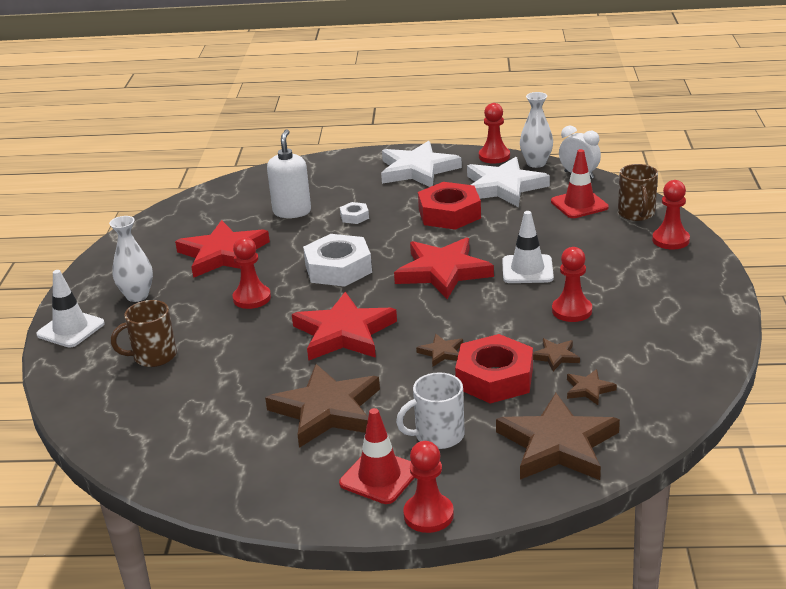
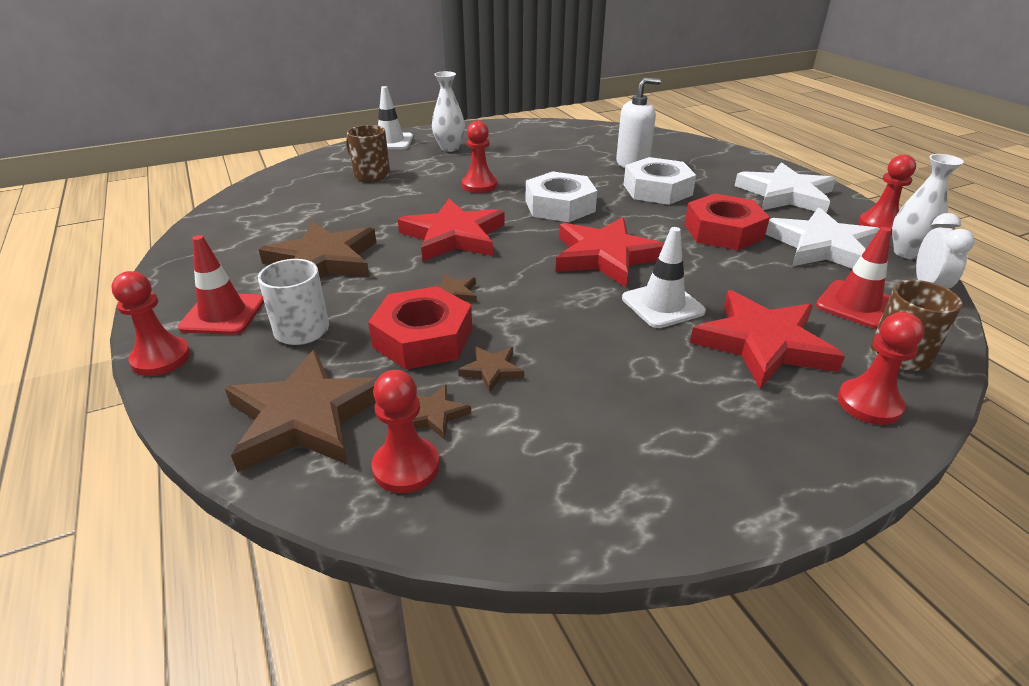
camera: 60 degrees right, 5 degrees up
red star [175,220,270,278] -> red star moved to [690,290,845,389]
white nut [340,202,369,224] -> white nut [624,157,696,205], size x2.15
red pawn [552,247,592,322] -> red pawn moved to [372,370,440,493]

